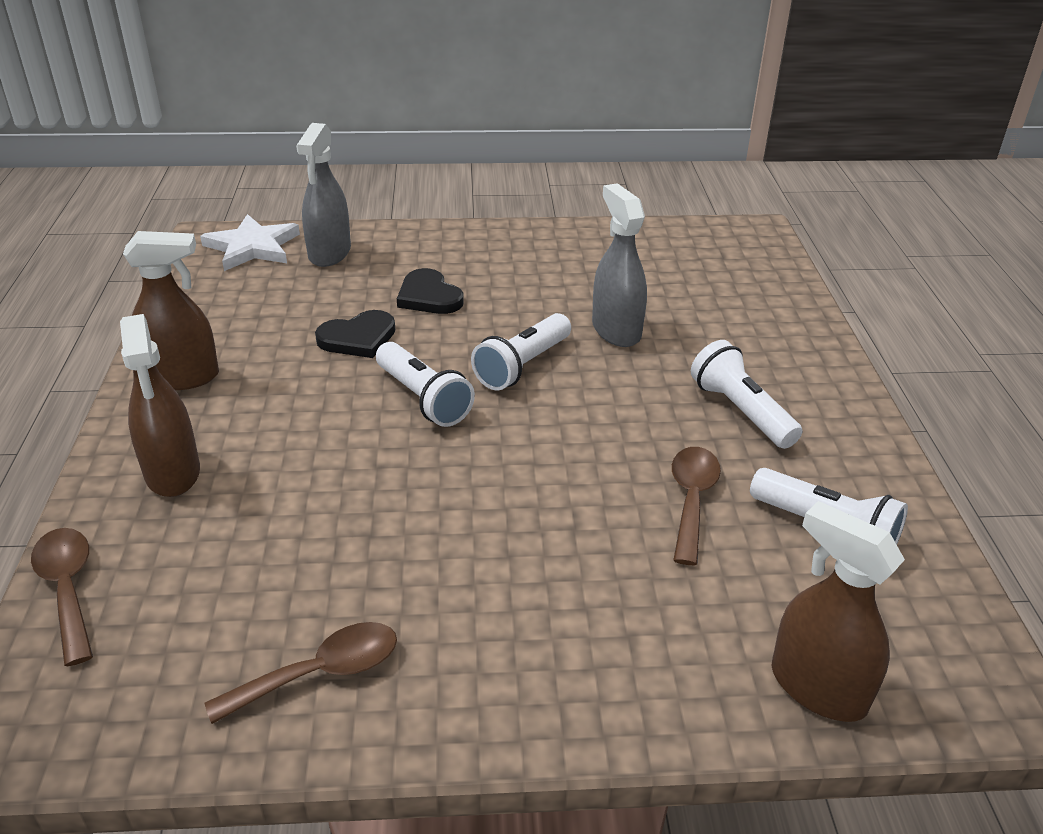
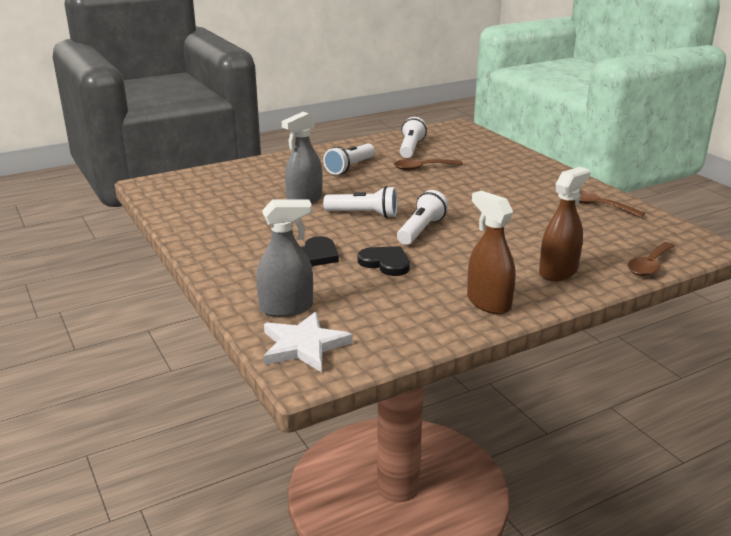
camera: 115 degrees left, 10 degrees down
brown spray bottle [772,501,905,722] -> none

